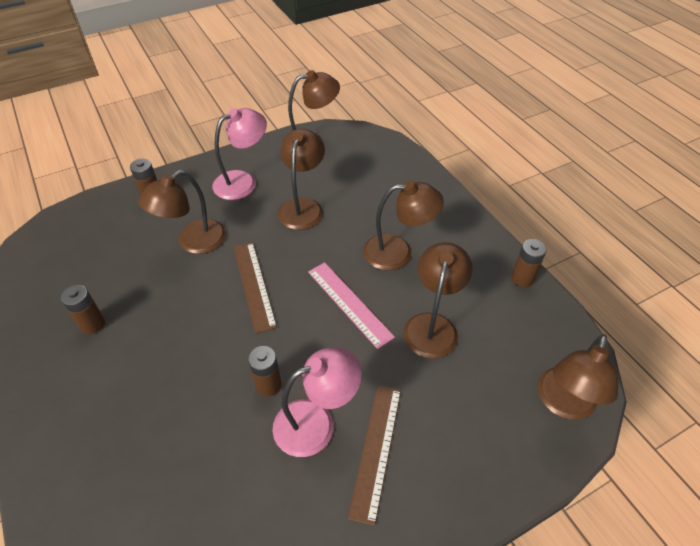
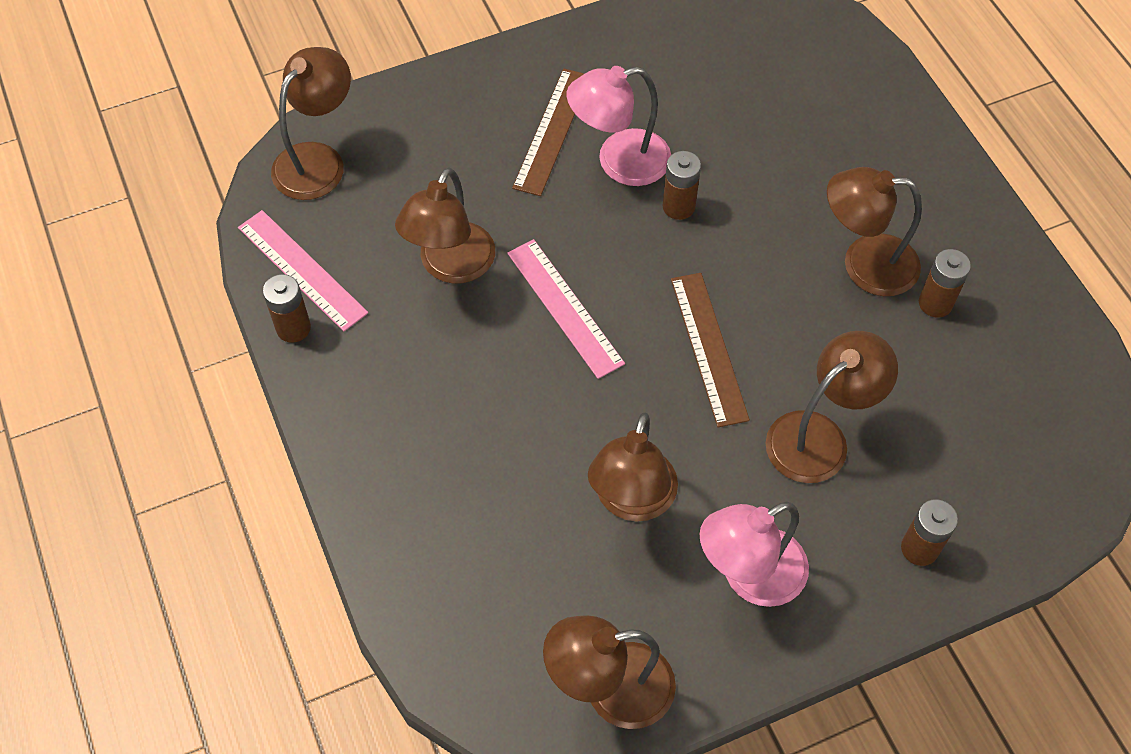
camera: 175 degrees left, 10 degrees up
brown lamp [363,180,444,270] -> brown lamp moved to [827,167,922,296]
none -> pink ruler [238,210,368,332]

